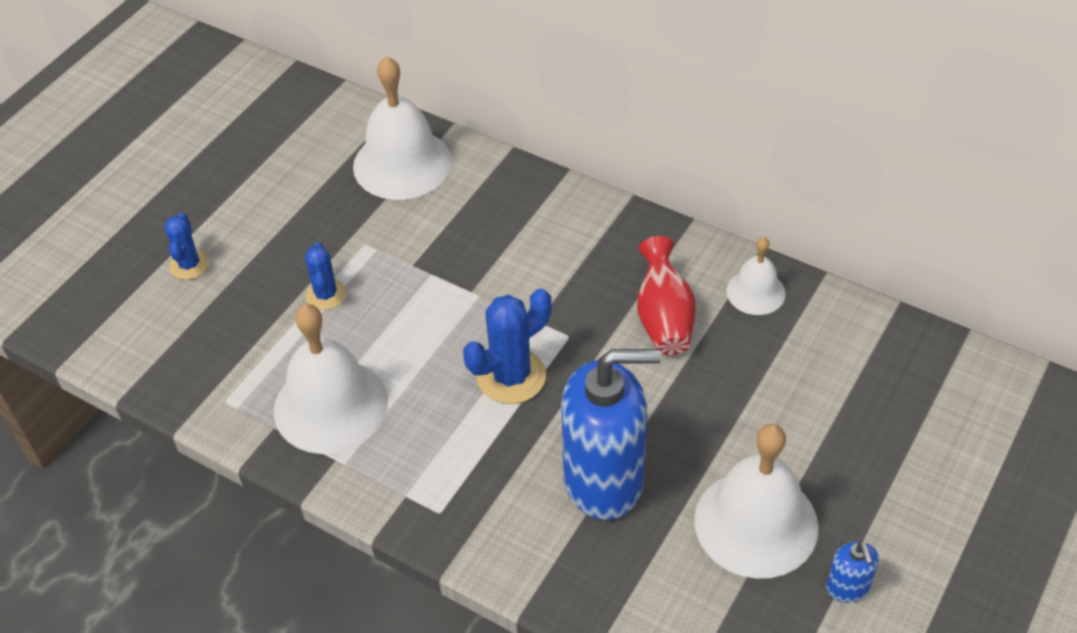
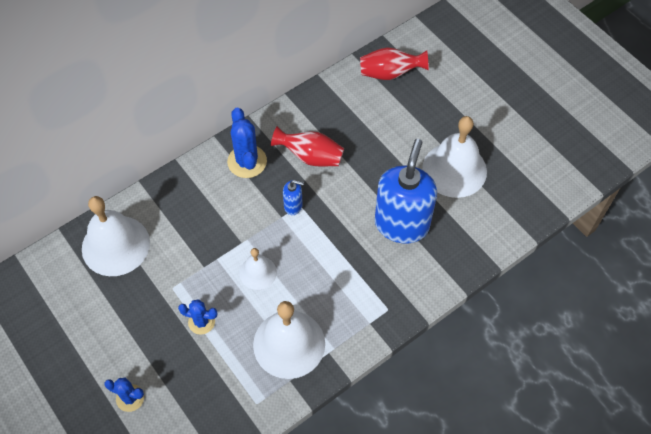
camera: 70 degrees left, 10 degrees up
blue cactus [463,288,552,404] -> blue cactus moved to [227,108,267,178]
white bell [726,237,786,315] -> white bell moved to [239,248,277,290]
blue soap dispenser [826,541,879,603] -> blue soap dispenser moved to [283,180,304,215]
none -> red vase [360,47,428,80]

